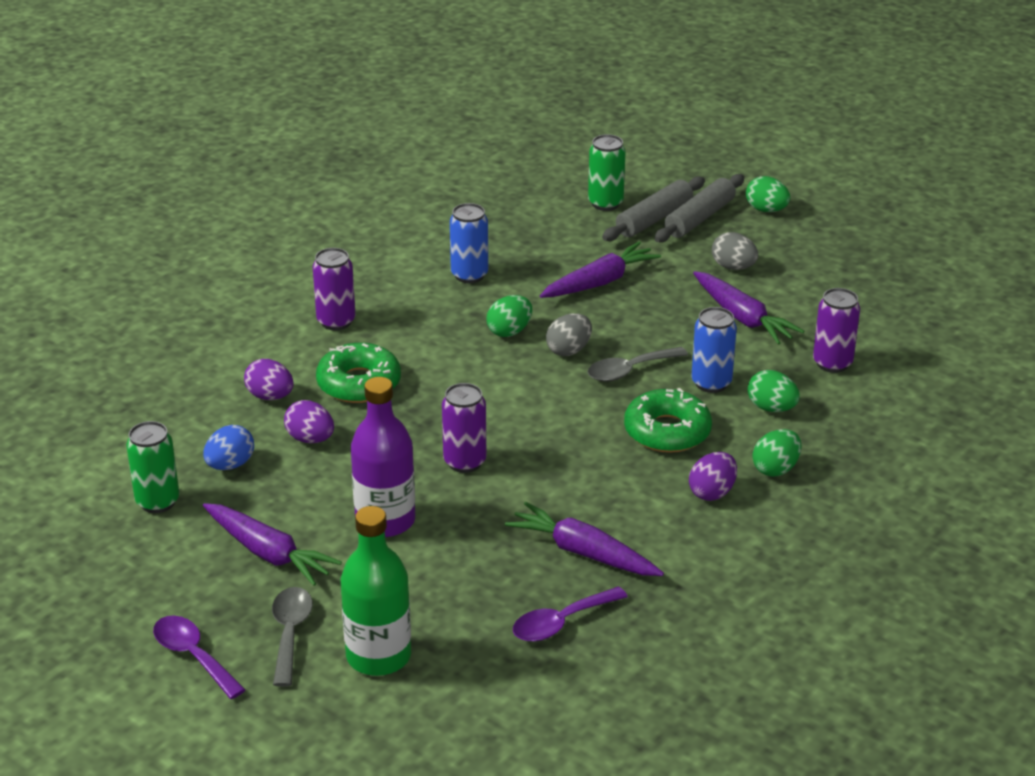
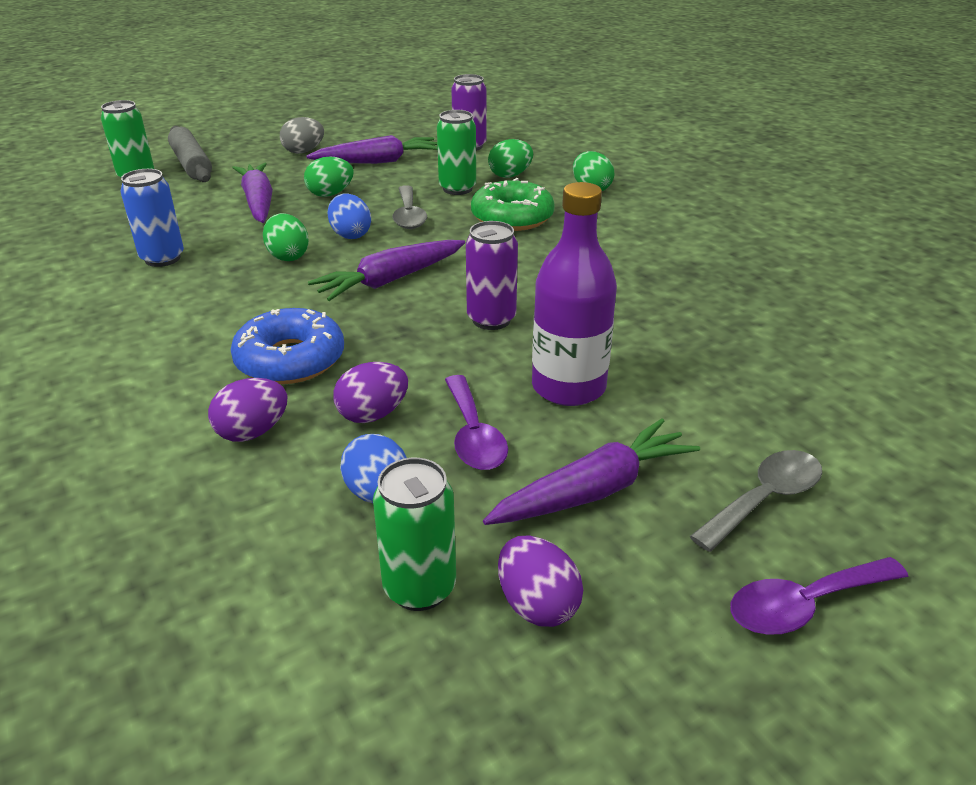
camera: 70 degrees left, 0 degrees up
grey spoon [272,587,313,687] -> grey spoon turned 120 degrees clockwise [690,450,822,552]
purple can [313,248,355,330] -> none
green donut [316,343,401,403] -> blue donut [231,308,344,384]
green bottle [341,506,411,676] -> none
purple carrot [505,502,664,576] -> purple carrot moved to [308,240,465,301]
purple spoon [513,586,628,642] -> purple spoon moved to [445,375,508,470]
grey egg [546,313,592,356] -> blue egg [328,193,371,239]
grey rolling pin [654,174,744,243] -> none
purple egg [689,452,737,501] -> purple egg moved to [498,536,583,627]
blue can [692,307,737,393] -> green can [437,110,476,195]
green egg [746,176,790,212] -> green egg moved to [304,156,354,197]

